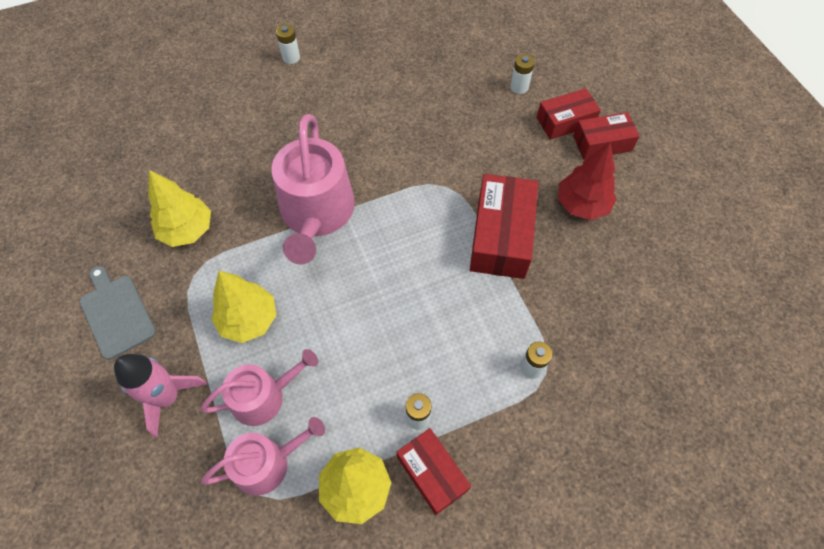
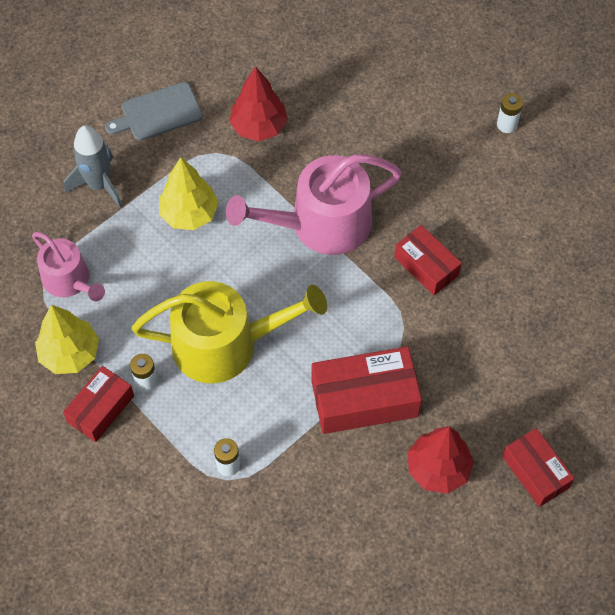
camera: 70 degrees right, 0 degrees up
grey cutting board [79,266,156,360] -> grey cutting board turned 150 degrees counterclockwise [105,82,203,141]
pink rocket [114,354,207,437] -> grey rocket [64,126,123,208]
yellow tree [148,170,211,247] -> red tree [229,66,288,142]
pink watering can [200,349,318,426] -> none
white battery [510,54,535,94] -> none
red box [536,88,601,140] -> red box moved to [394,225,462,295]
none -> yellow watering can [132,281,327,383]

